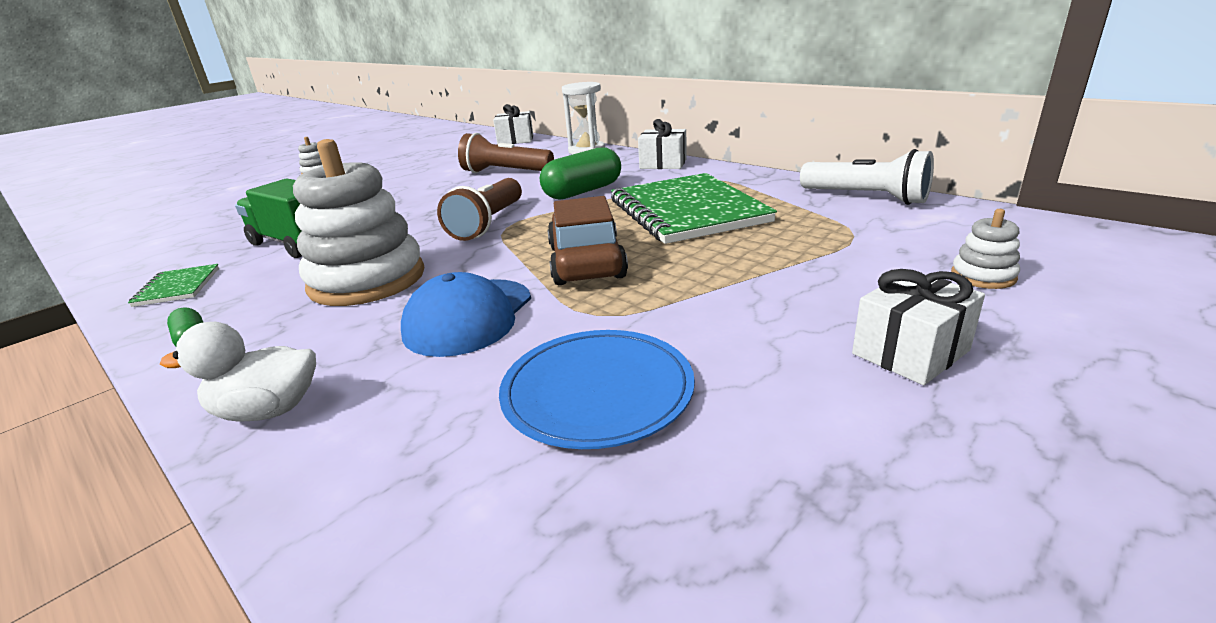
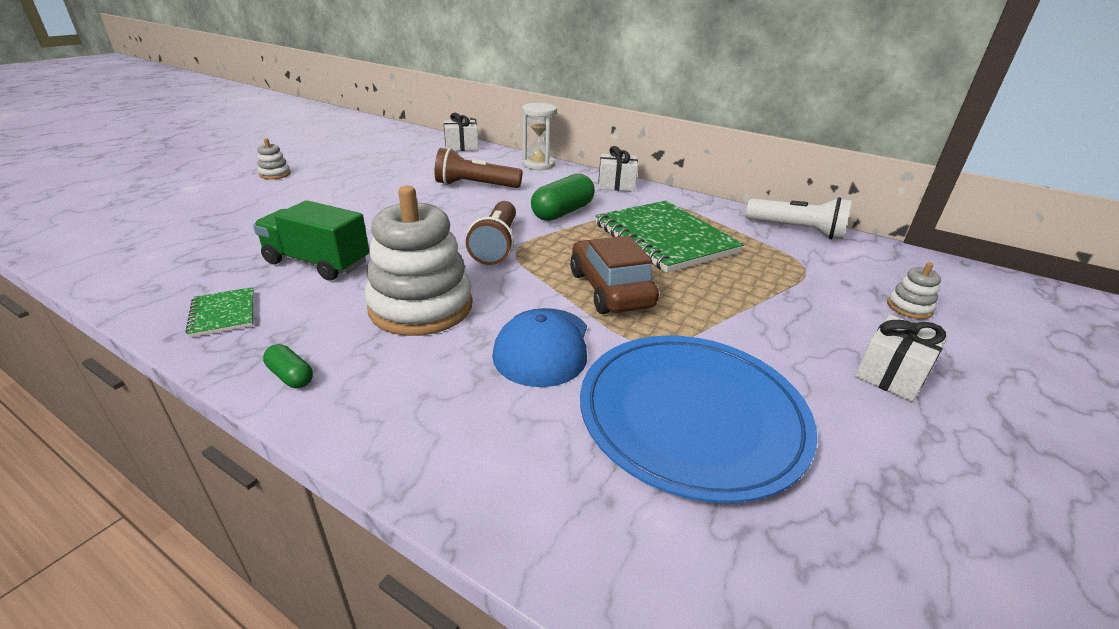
camera: 15 degrees left, 5 degrees up
white duck [159,322,316,422] -> none
blue plate [499,330,695,449] -> blue plate [580,335,818,503], size x1.52

